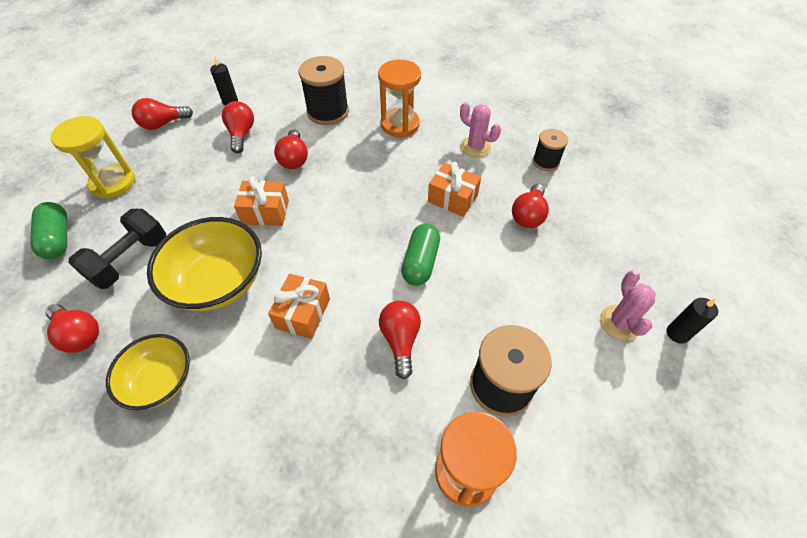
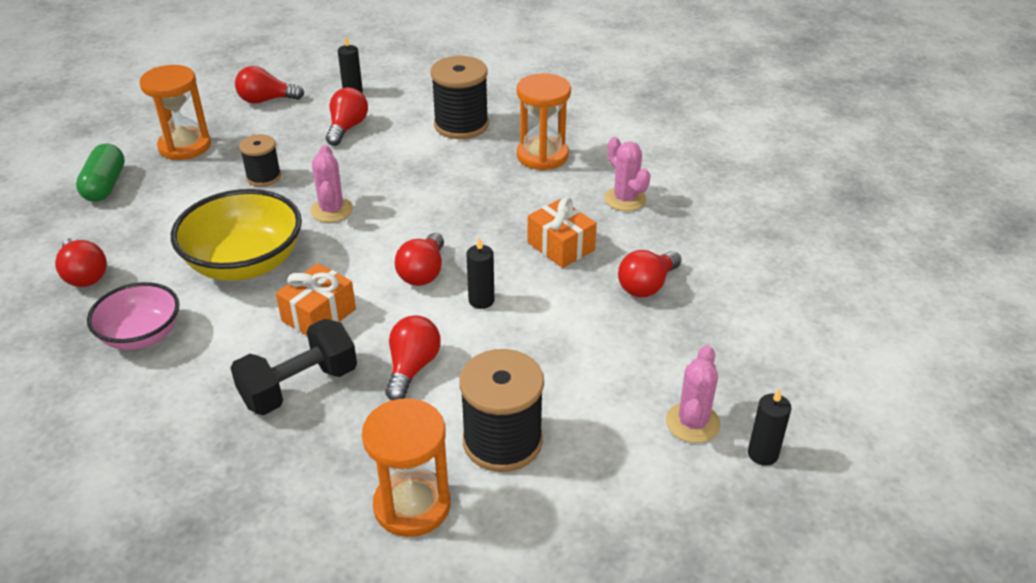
camera: 20 degrees right, 15 degrees down
yellow hourglass [51,116,135,199] -> orange hourglass [139,65,211,160]
black dumbbell [68,209,166,289] -> black dumbbell moved to [231,319,357,415]
yellow bowl [106,334,190,410] -> pink bowl [87,282,179,350]
orange gift [234,176,289,226] -> pink cactus [310,145,353,222]
red light bulb [274,129,308,169] -> red light bulb moved to [395,233,444,286]
green capsule [401,224,440,286] -> black candle [466,237,494,309]
black spool [533,129,568,171] -> black spool moved to [239,134,281,186]

